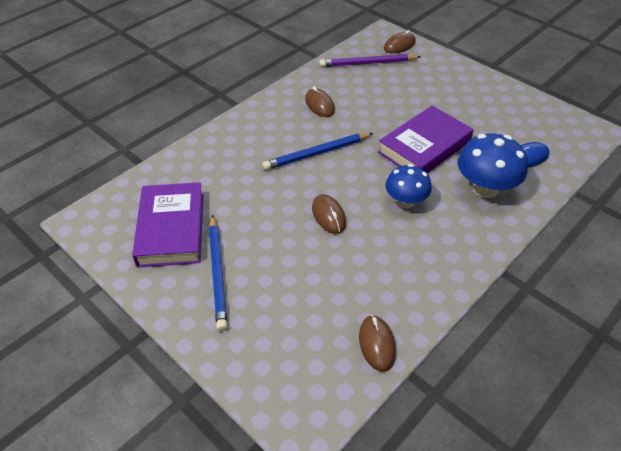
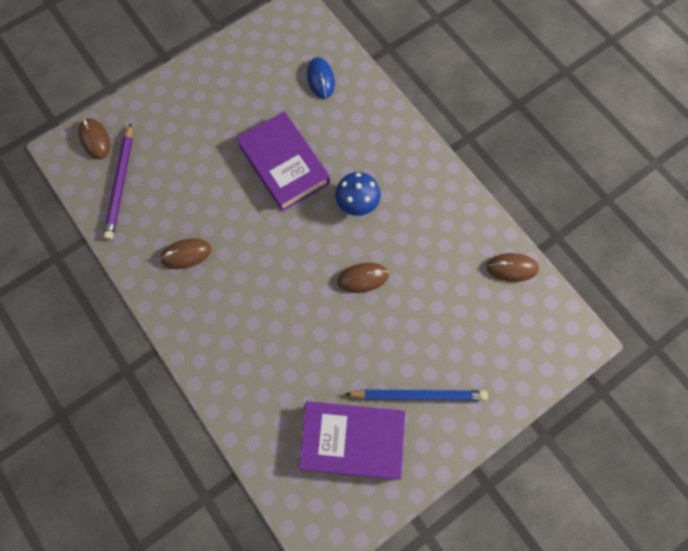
camera: 80 degrees left, 25 degrees up
blue pencil [262,133,373,170] -> none
blue mushroom [458,134,528,198] -> none

